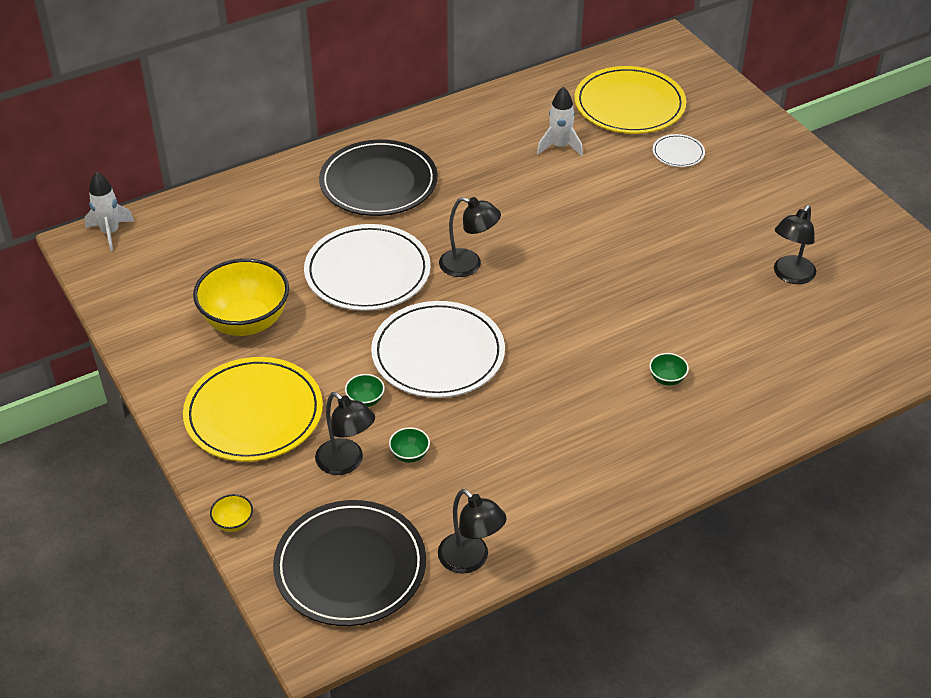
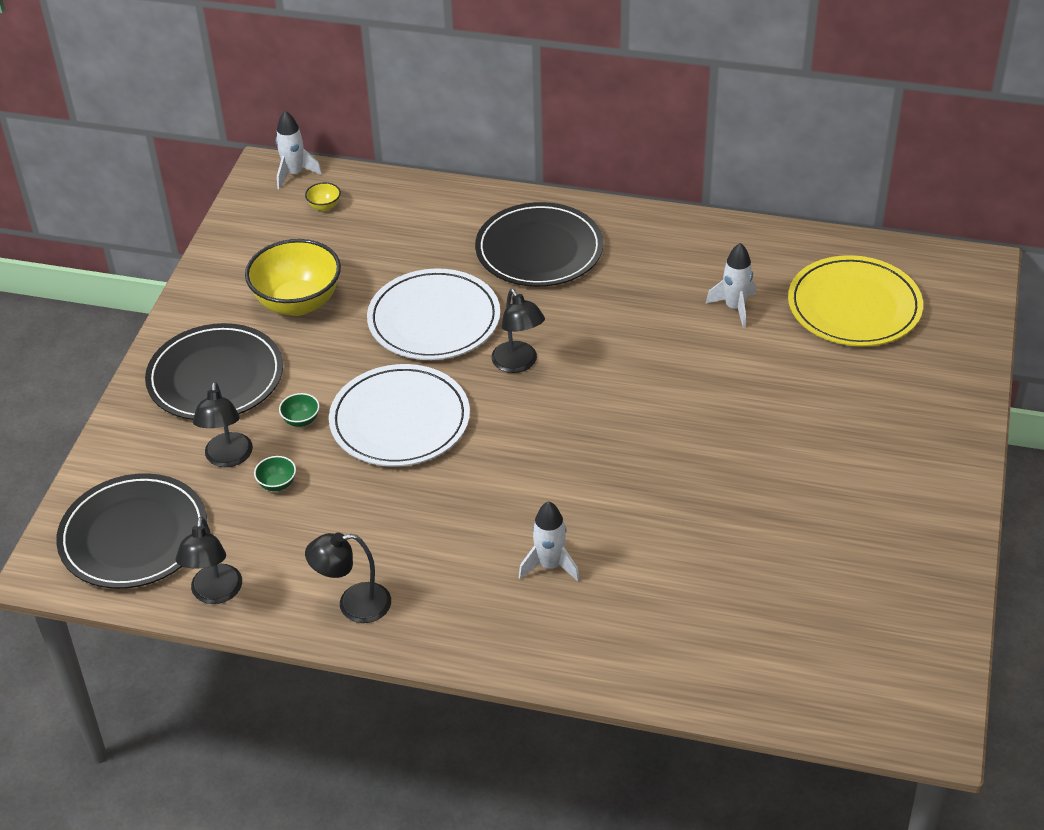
camera: 45 degrees right, 0 degrees up
yellow plate [183,357,323,462] -> black plate [145,323,283,420]
yellow bowl [210,494,253,532] -> yellow bowl moved to [305,182,341,211]
green bowl [649,353,689,386] -> white rocket [519,501,580,581]
white plate [653,134,705,167] -> none
black lamp [774,205,816,284] -> black lamp moved to [305,532,391,623]

